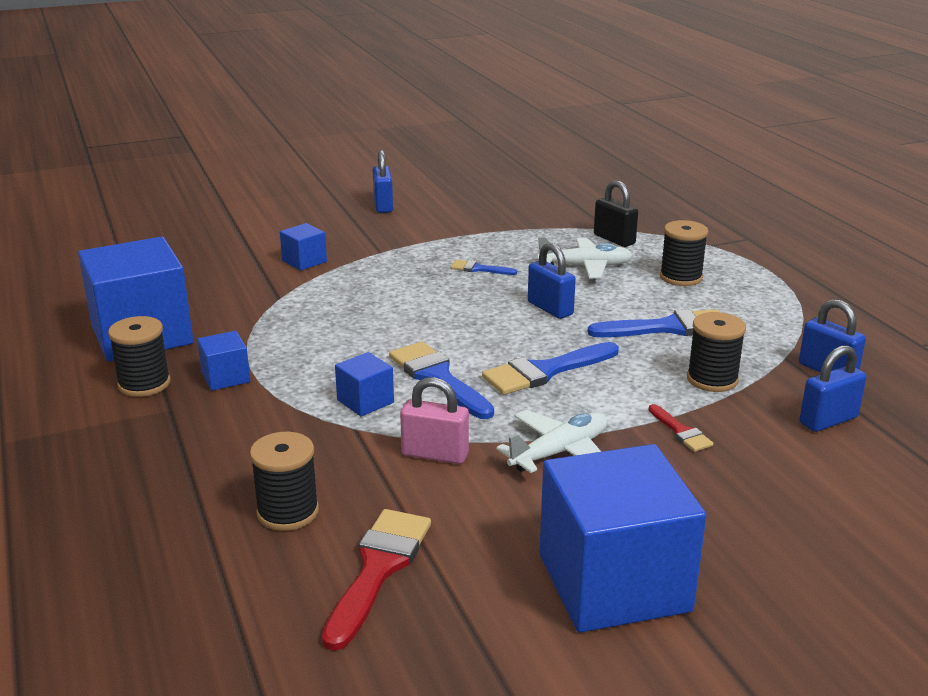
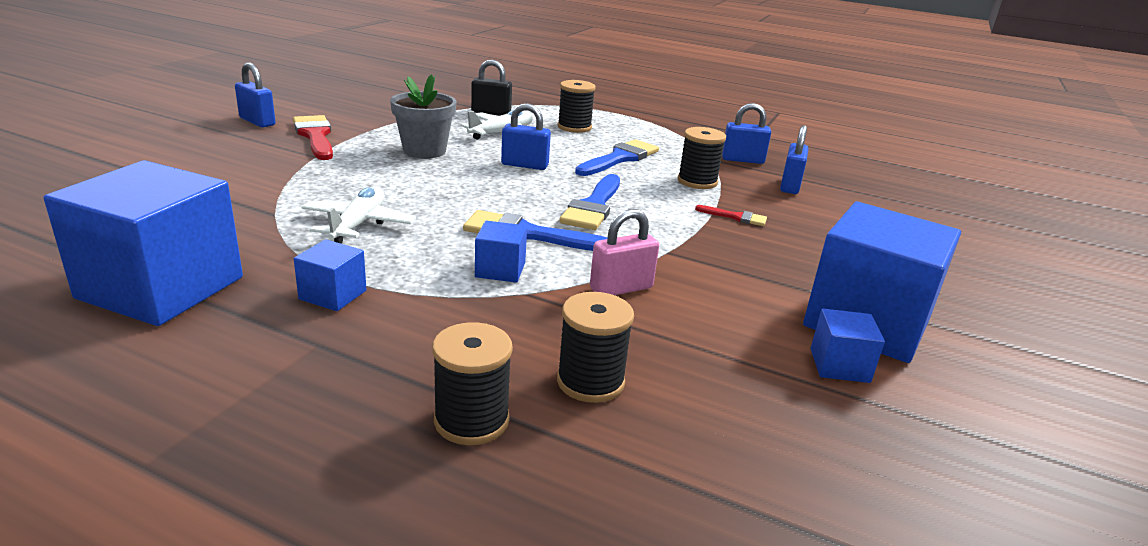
camera: 45 degrees left, 0 degrees up
black spool [108,316,171,397] -> black spool moved to [432,322,513,445]
blue cube [280,223,327,271] -> blue cube moved to [810,309,885,383]
red brush [322,509,431,651] -> red brush moved to [293,115,333,160]
blue brush [451,260,517,275] -> grey flower pot [390,74,456,159]
white plane [496,410,607,473] -> white plane moved to [302,187,416,244]

